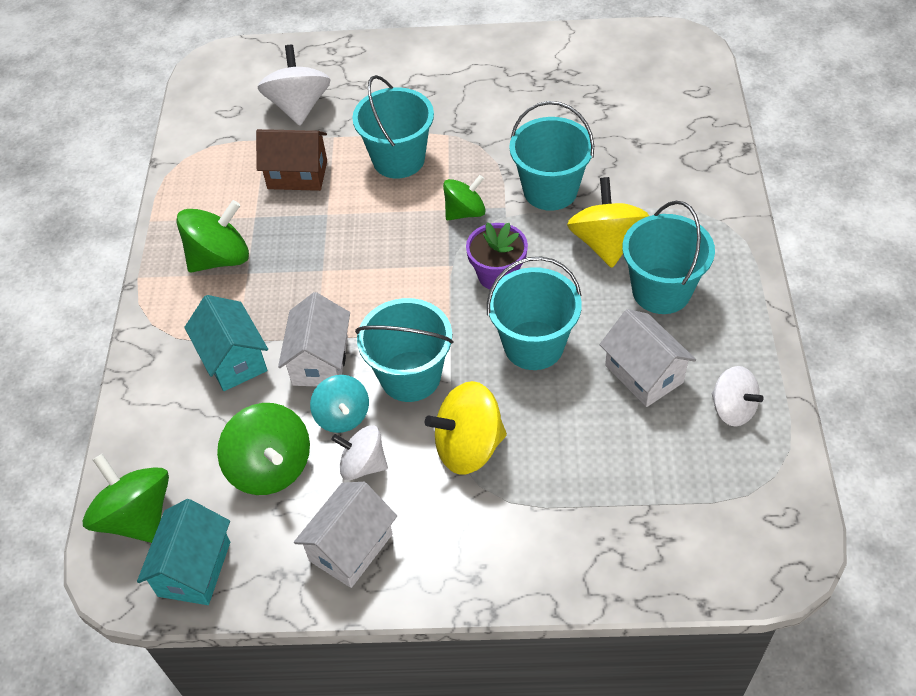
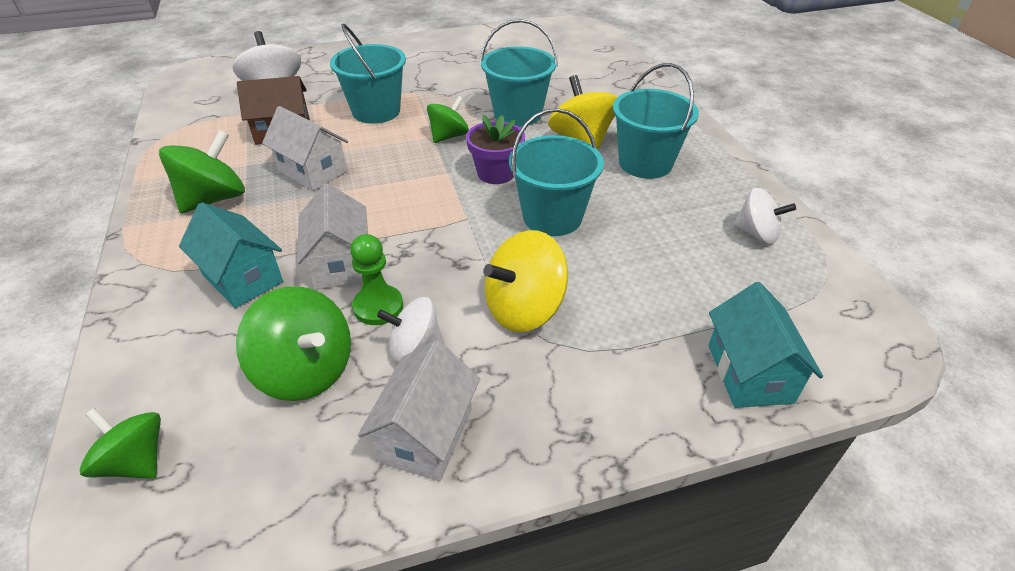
camera: 20 degrees left, 10 degrees down
green spinning top [83,454,169,543] -> green spinning top [80,408,161,479], size x0.66
turquoise house [137,499,230,605] -> turquoise house moved to [709,282,823,408]
turquoise spinning top [310,375,369,433] -> green pawn [350,234,403,325]
turquoise bucket [355,298,454,402] -> none
white house [600,309,696,407] -> white house moved to [262,106,348,191]

